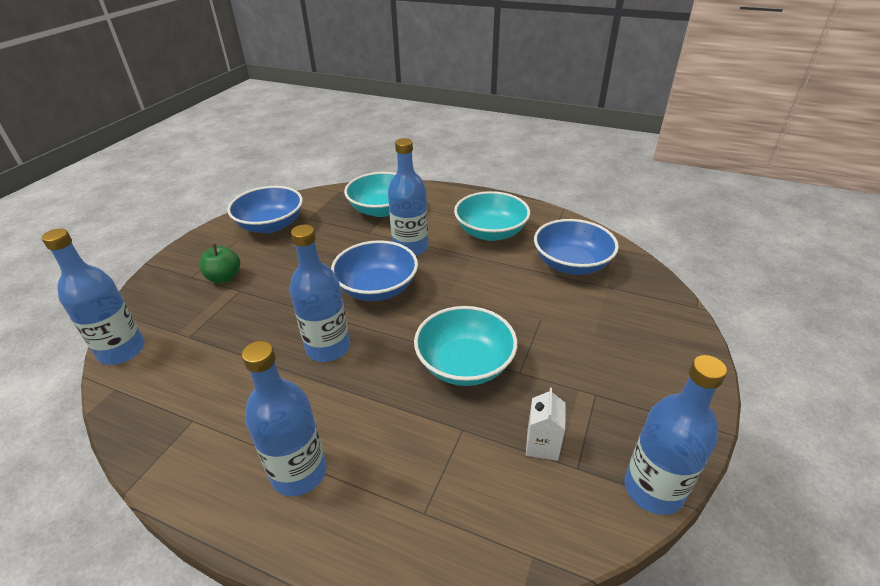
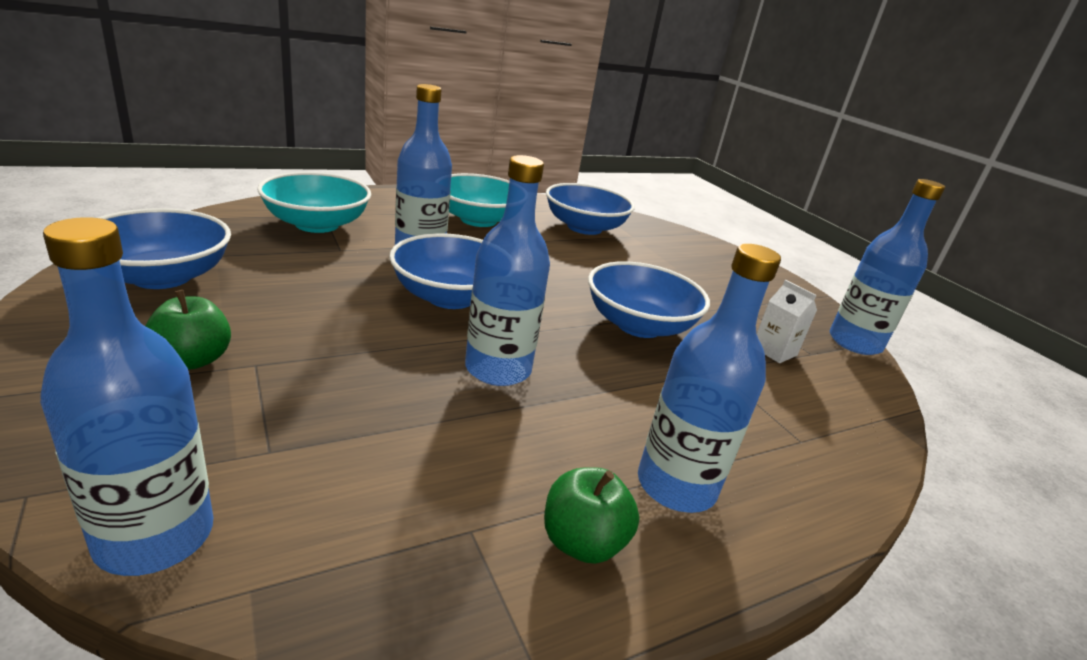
camera: 55 degrees left, 10 degrees down
turquoise bowl [414,306,517,386] -> blue bowl [588,261,710,338]
none -> green apple [544,467,640,564]

